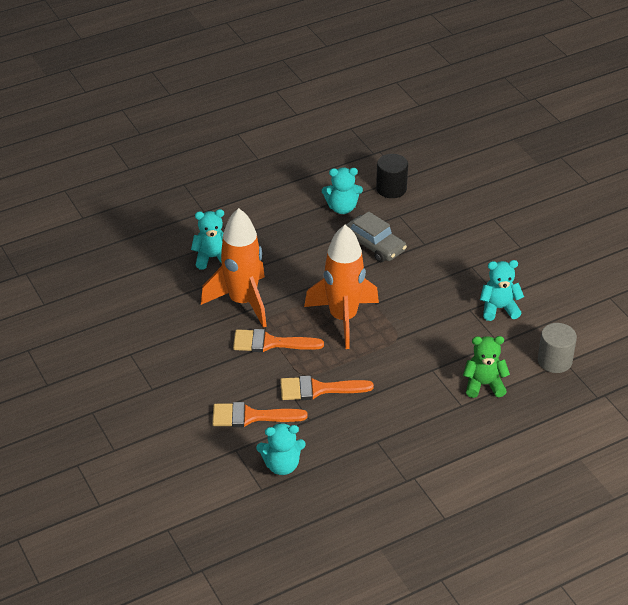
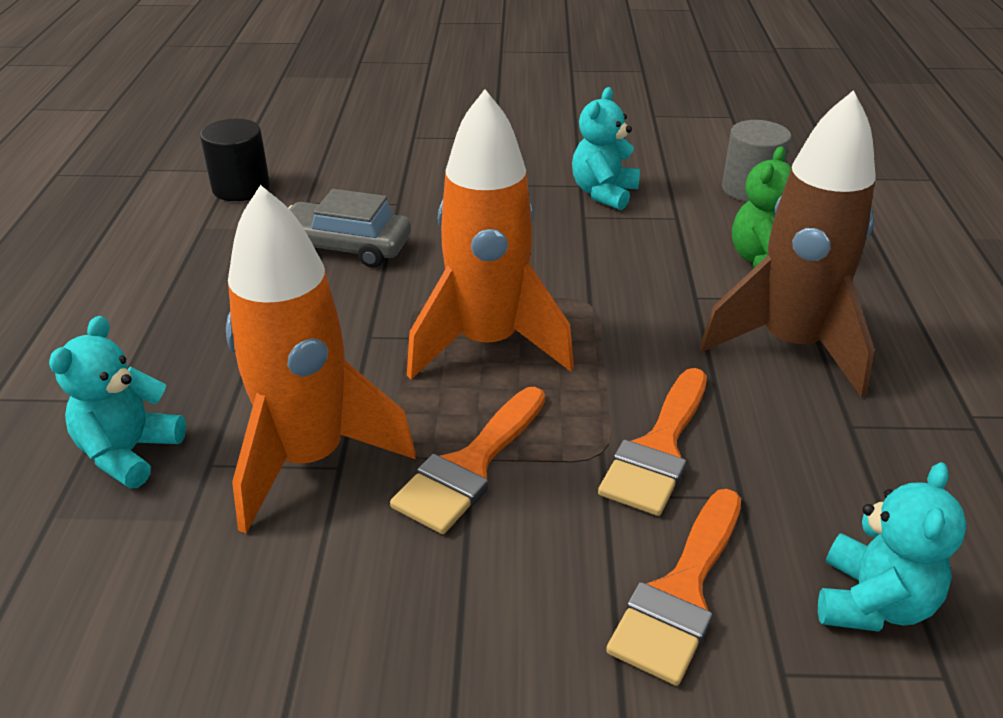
camera: 60 degrees left, 5 degrees down
turquoise teddy bear [322,167,363,214] -> none
grey car [345,211,407,262] -> grey car turned 150 degrees counterclockwise [288,189,411,267]
none -> brown rocket [700,90,876,397]

